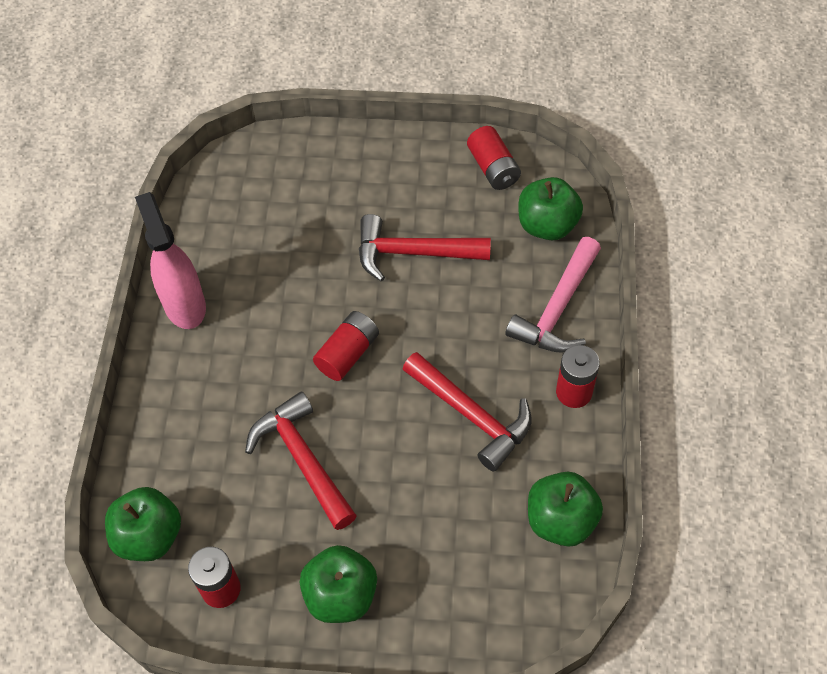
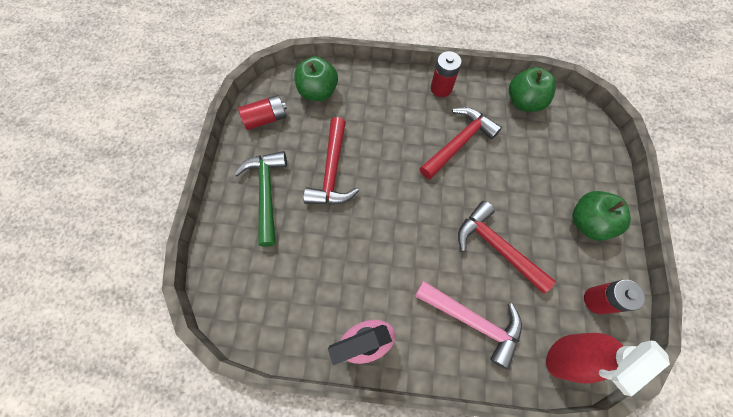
camera: 90 degrees left, 10 degrees up
green apple [105,487,181,561] -> red spray bottle [546,333,670,396]
red hammer [245,391,357,530] -> red hammer turned 75 degrees clockwise [458,201,556,294]
red battery [313,311,379,381] -> none
pink hammer [505,237,601,353] -> pink hammer moved to [415,281,522,370]
none -> green hammer [234,151,287,247]

